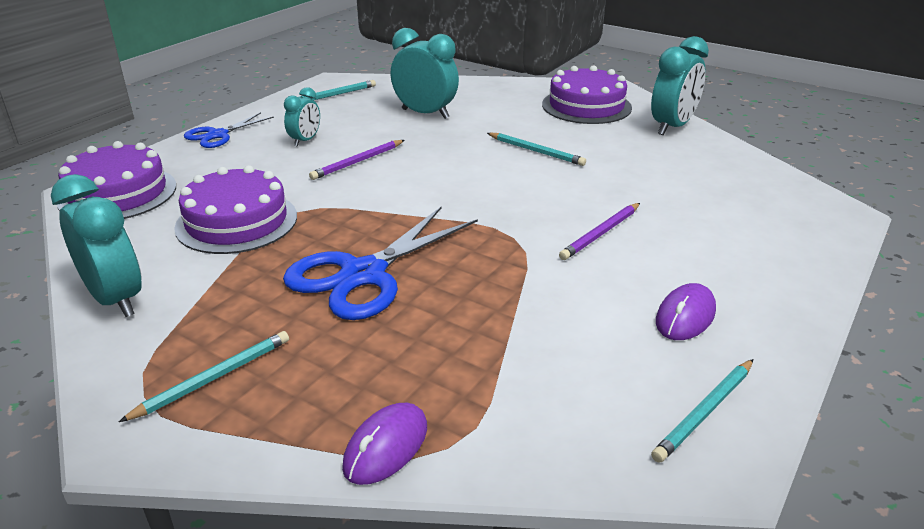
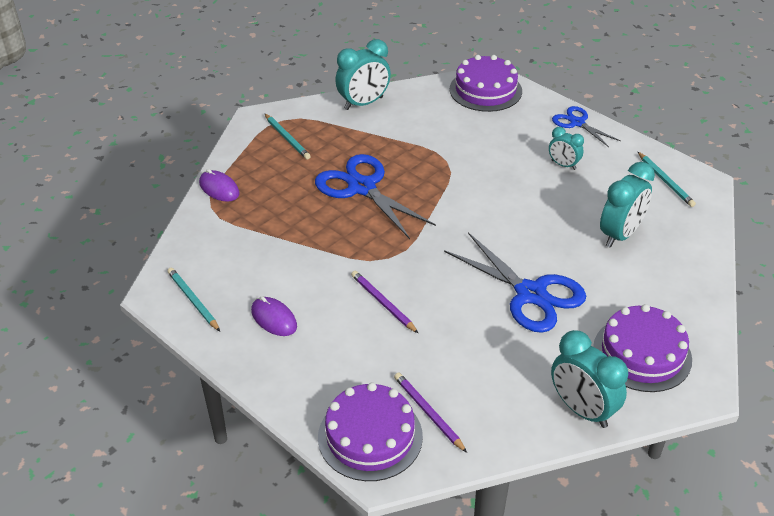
camera: 100 degrees right, 10 degrees up
purple cake [174,165,297,254] -> purple cake moved to [318,383,423,481]
purple pencil [309,140,404,180] -> purple pencil moved to [394,372,467,453]
turquoise pencil [487,133,586,166] -> blue scissors [444,232,586,333]

